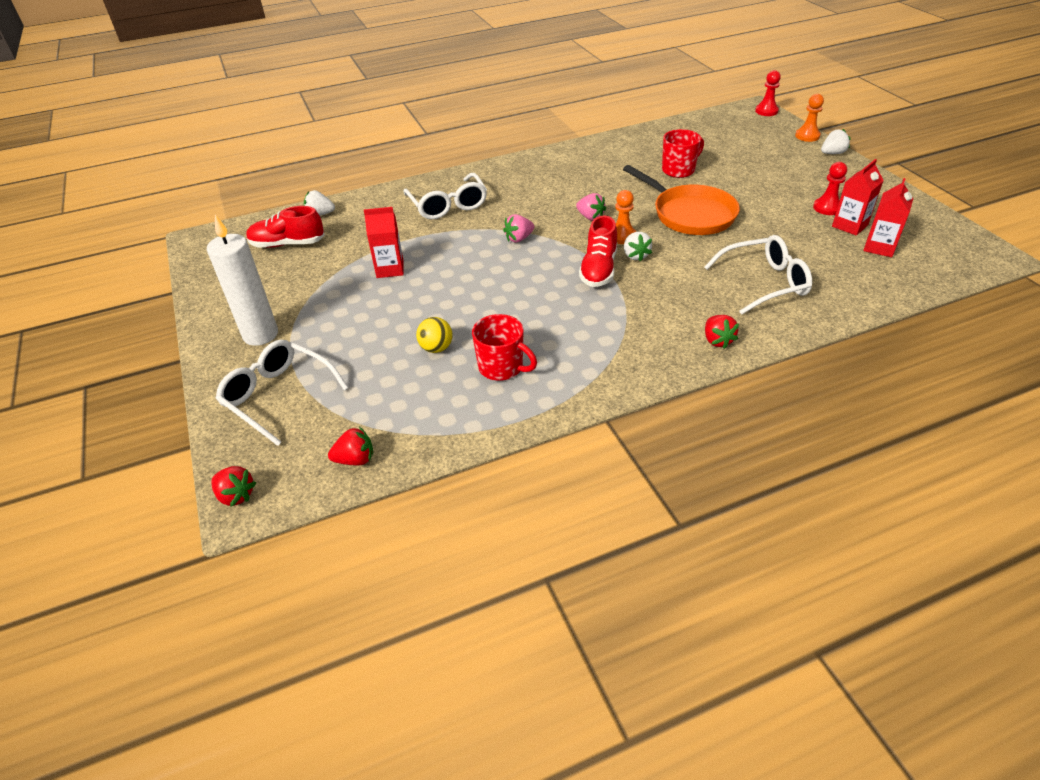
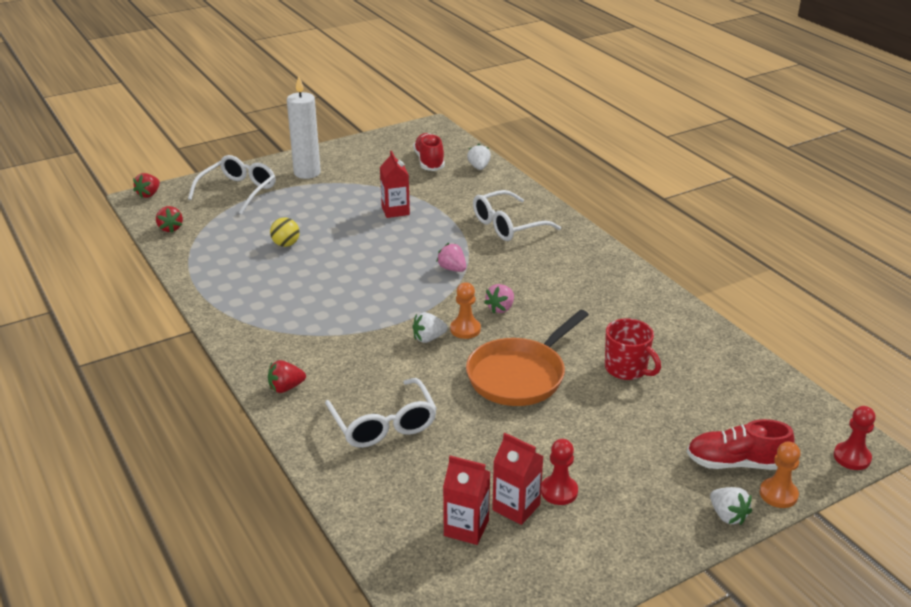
camera: 80 degrees right, 10 degrees down
red mug [472,314,537,381] -> none
red shoe [579,215,617,287] -> red shoe moved to [687,419,795,470]

